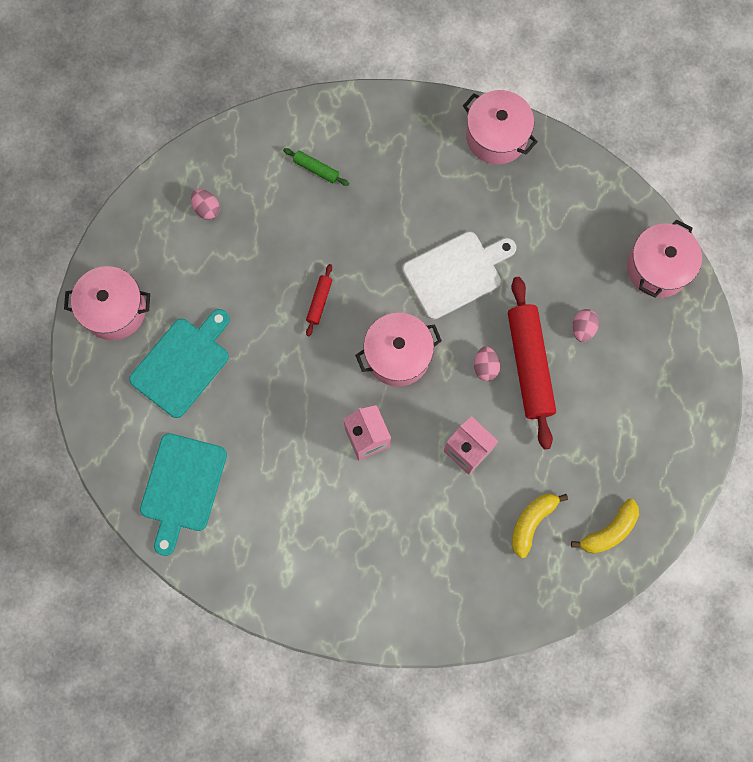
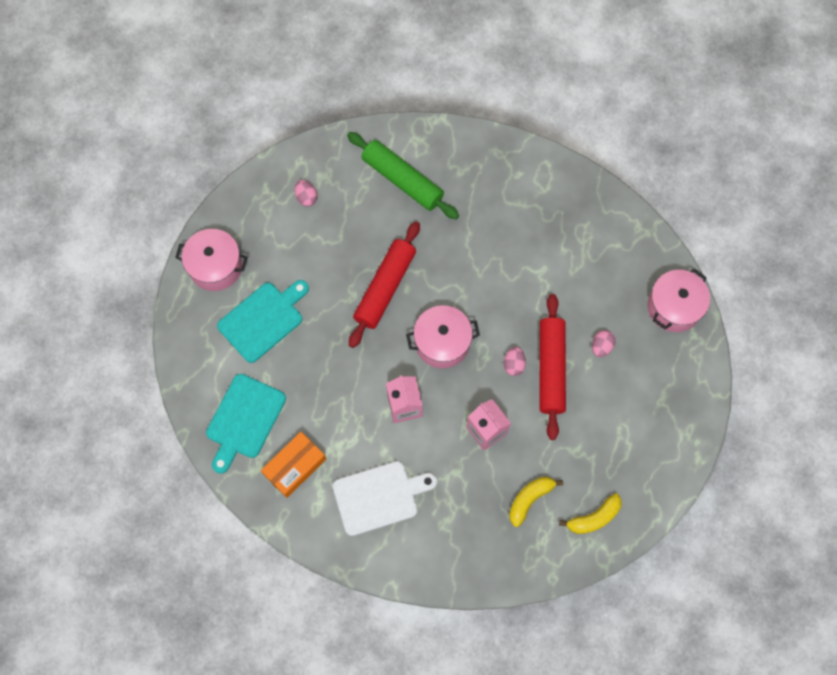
camera: 10 degrees right, 5 degrees down
green rolling pin [283,148,349,186] -> green rolling pin [347,132,459,219], size x2.25
red rolling pin [306,264,332,336] -> red rolling pin [349,221,420,348], size x2.25
white cutting board [402,232,516,320] -> white cutting board moved to [333,461,437,536]
pink pot [463,90,538,164] -> none
none -> orange box [261,432,326,498]

